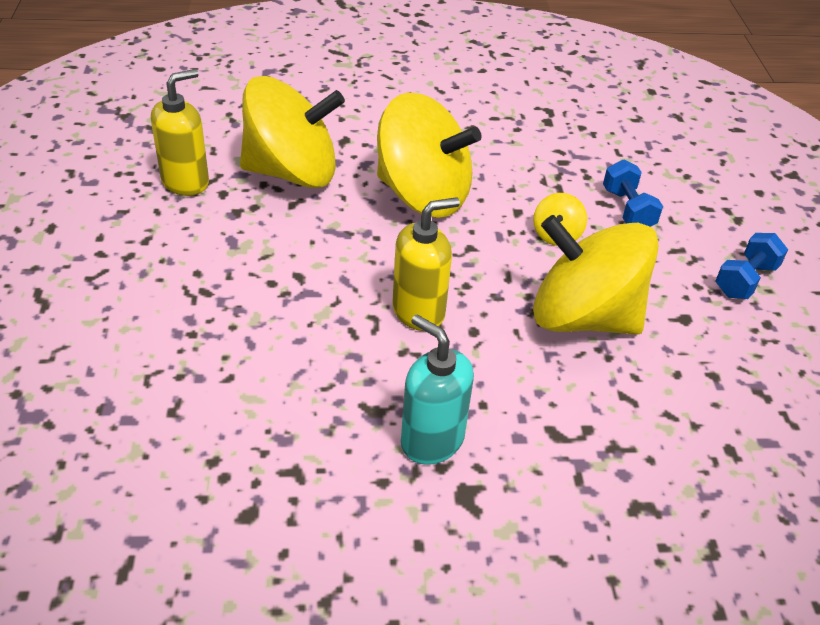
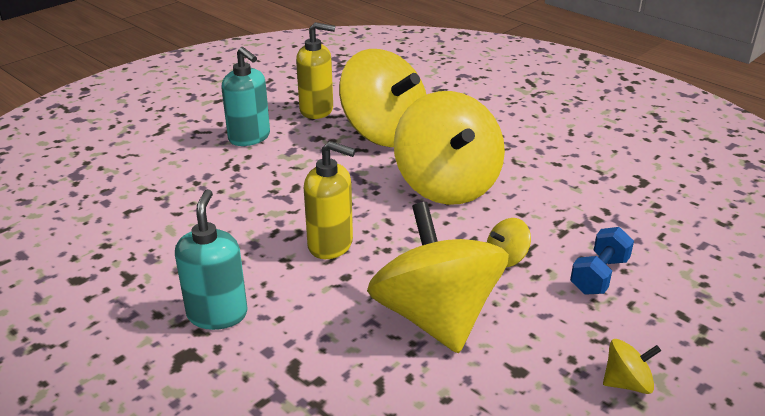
camera: 50 degrees right, 10 degrees down
blue dumbbell [716,233,788,299] -> yellow spinning top [603,339,661,394]
none -> turquoise soap dispenser [221,47,270,146]

